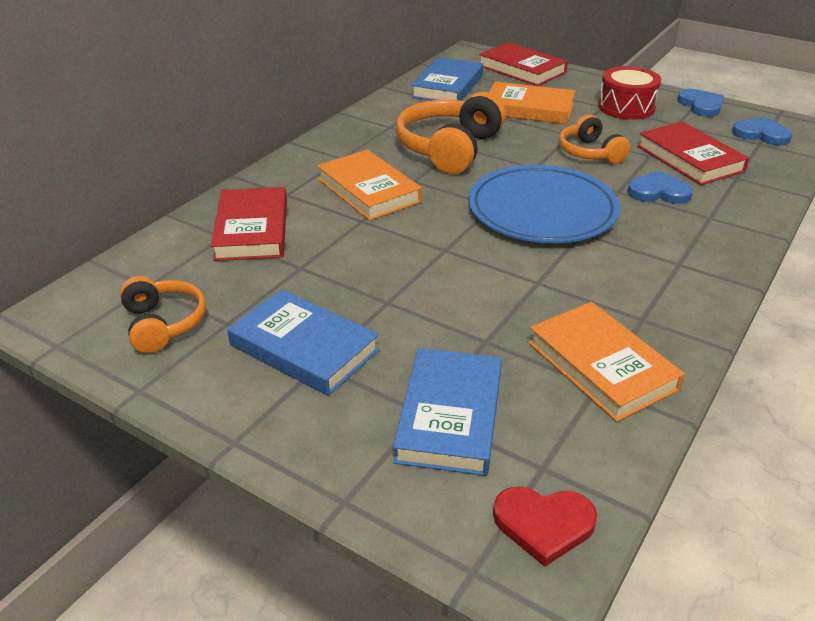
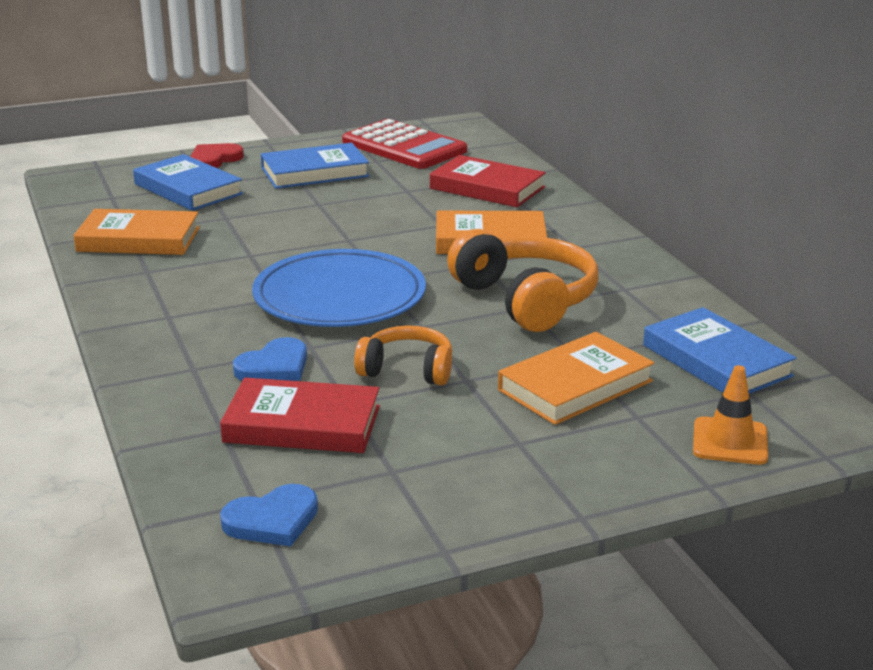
camera: 125 degrees right, 10 degrees down
orange headphones [120,276,206,353] -> red calculator [342,119,467,169]
red book [479,42,568,86] -> orange traffic cone [693,365,768,465]
red heart [493,486,597,567] -> red heart moved to [191,143,244,168]
red drum [598,66,661,120] -> none
blue heart [677,89,724,117] -> none

